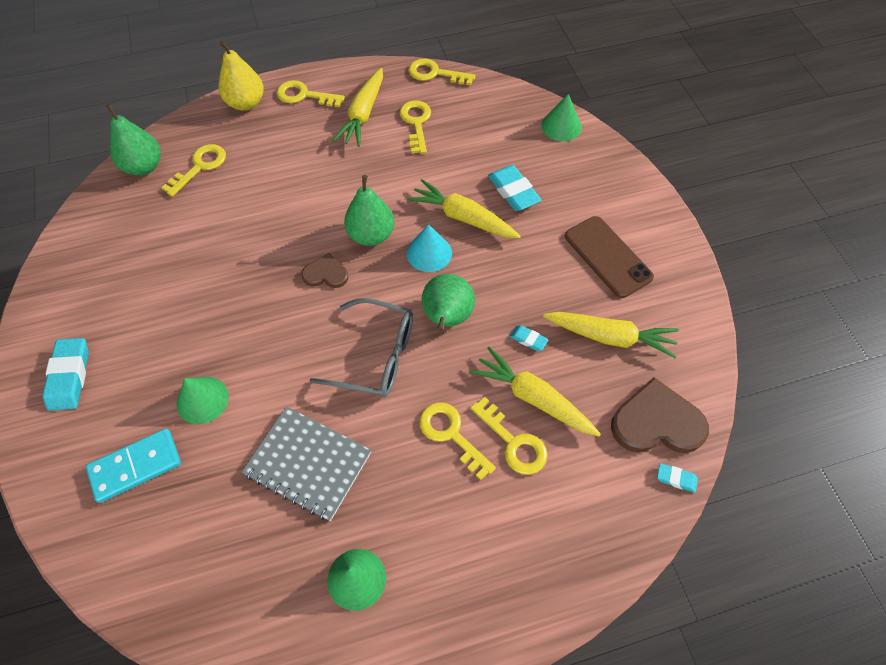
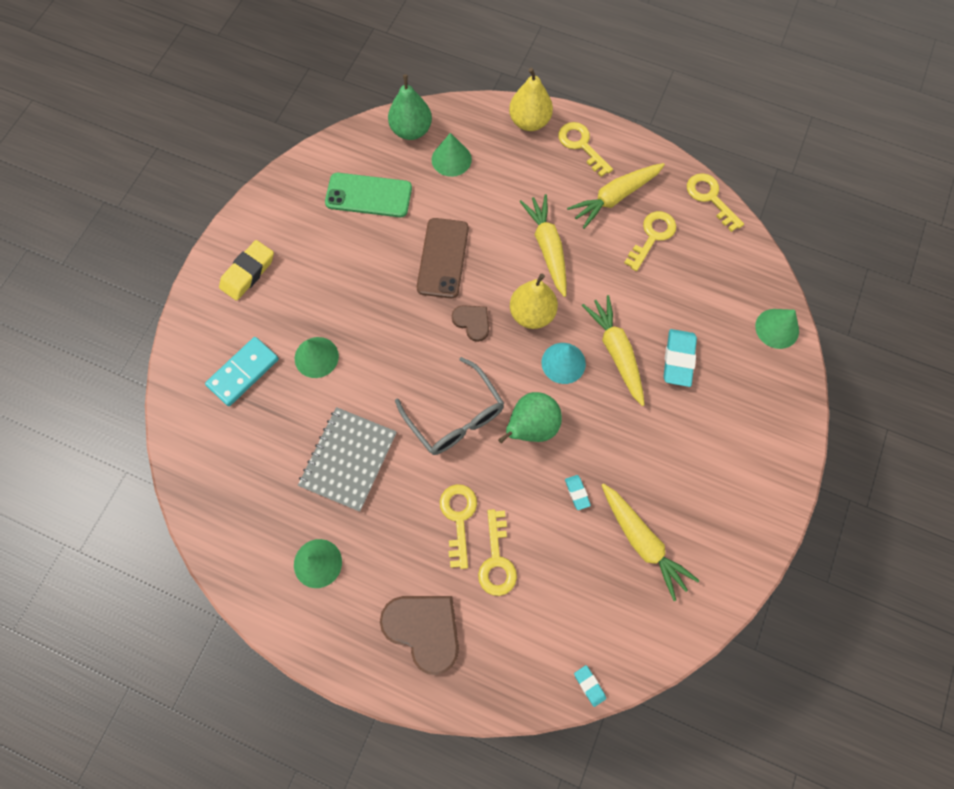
camera: 40 degrees right, 10 degrees up
turquoise eraser [43,338,89,411] -> yellow eraser [219,240,274,301]
turquoise domino [86,429,181,503] -> turquoise domino turned 60 degrees counterclockwise [205,337,279,406]
yellow key [161,144,226,197] -> green cone [432,133,472,177]
grey notebook [242,406,371,521] -> grey notebook turned 45 degrees clockwise [298,407,396,512]
green pear [344,175,394,246] -> yellow pear [510,274,558,329]
yellow carrot [470,347,601,437] -> yellow carrot moved to [519,194,567,297]
brown phone [565,216,654,298] -> brown phone moved to [417,218,469,298]
brown heart [611,377,709,453] -> brown heart moved to [380,596,459,675]
none -> green phone [325,173,412,217]

